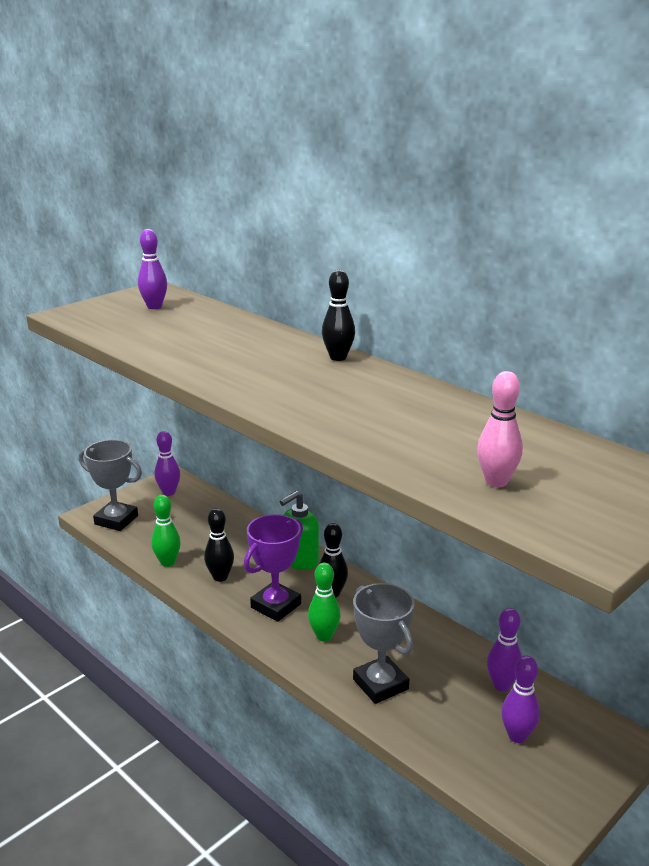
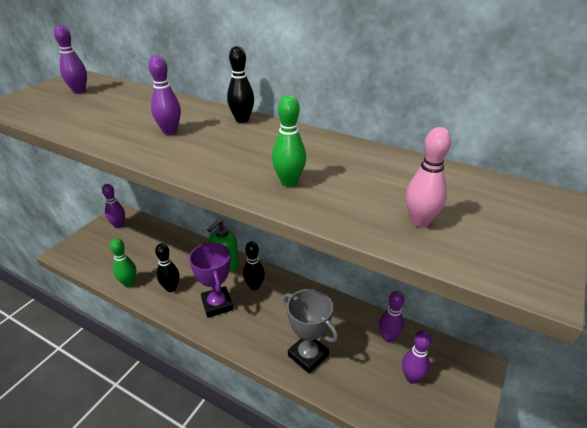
camera: 15 degrees left, 10 degrees up
grey trophy [79,440,142,531] -> none
purple trophy [244,514,303,622] -> purple trophy turned 45 degrees counterclockwise [189,243,233,318]
green bowling pin [308,563,341,641] -> green bowling pin moved to [272,95,306,187]
none -> purple bowling pin [149,55,181,135]

